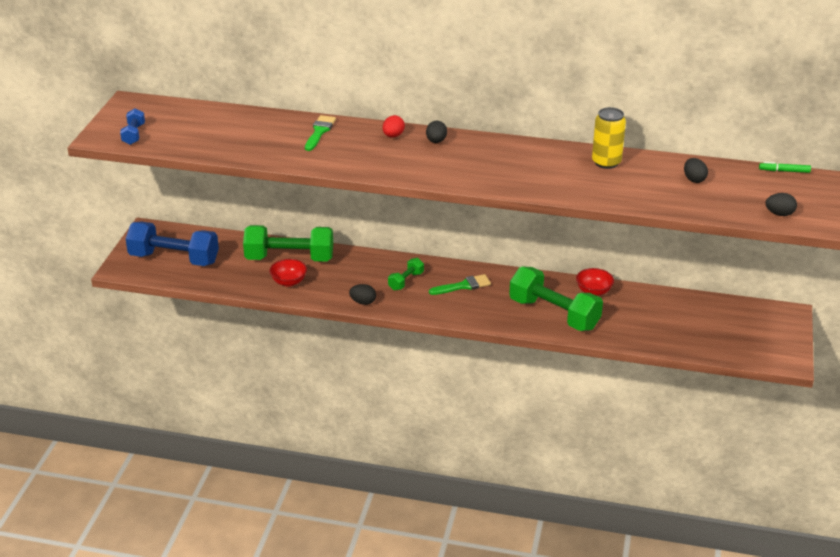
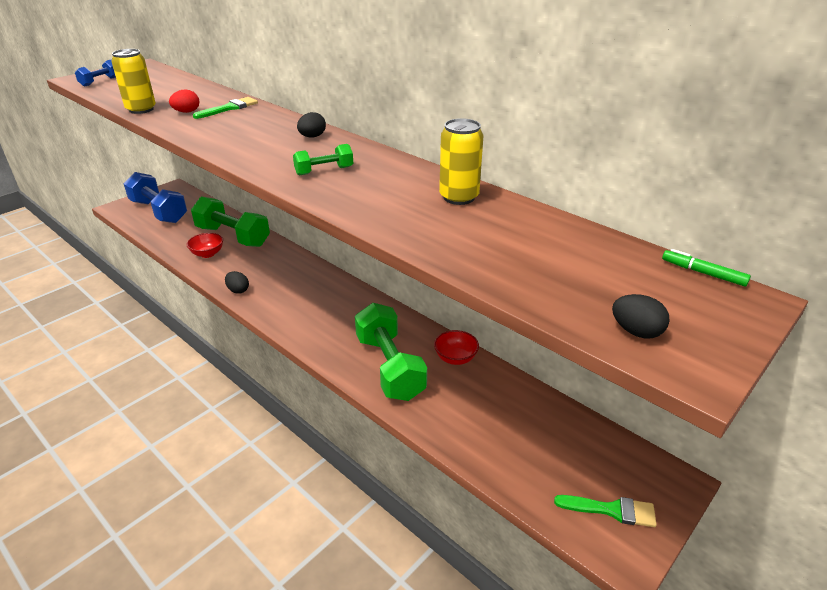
camera: 30 degrees right, 0 degrees up
red egg [383,115,405,137] -> red egg moved to [169,89,199,113]
green dumbbell [388,258,424,290] -> green dumbbell moved to [293,144,353,175]
green brush [429,274,491,295] -> green brush moved to [554,495,657,527]
black egg [684,158,708,183] -> none
none -> yellow can [112,49,156,114]

